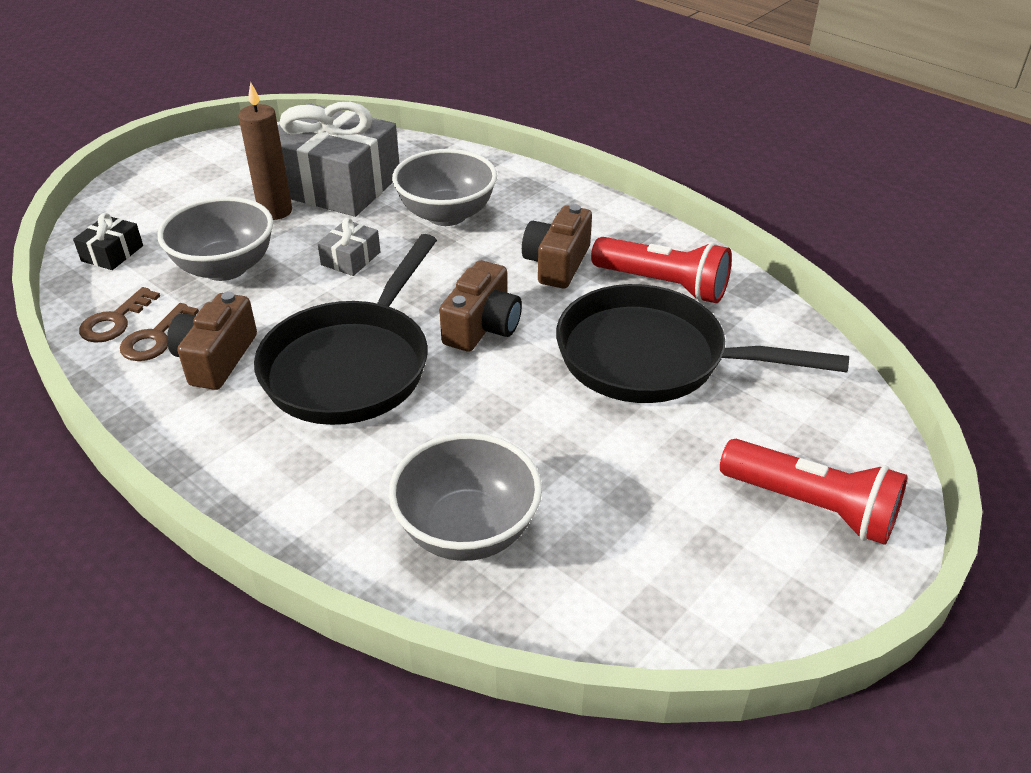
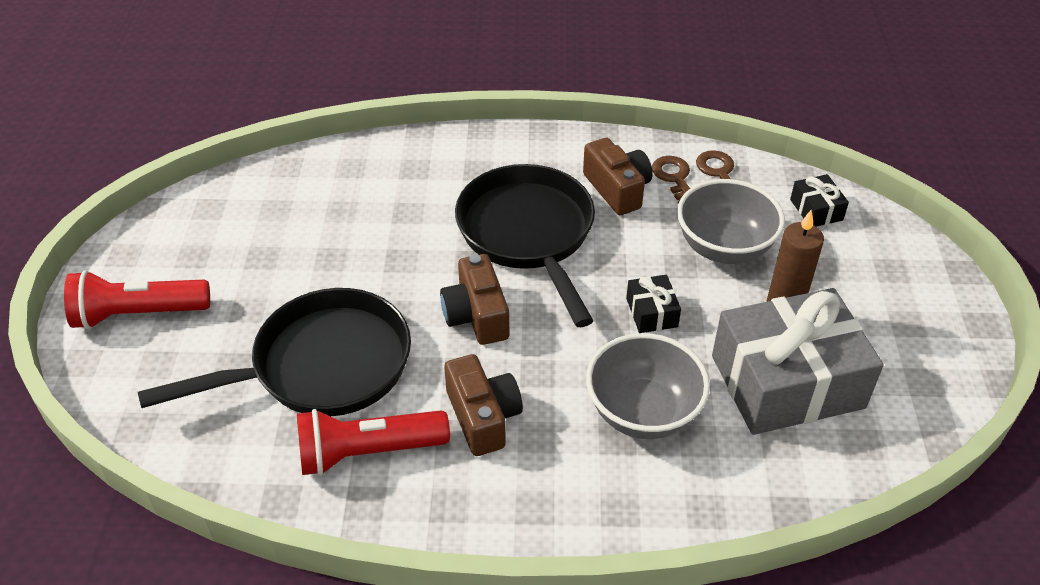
camera: 140 degrees right, 5 degrees up
grey gift [317,218,380,276] -> black gift [626,275,681,333]
grey bowl [389,433,542,561] -> none

